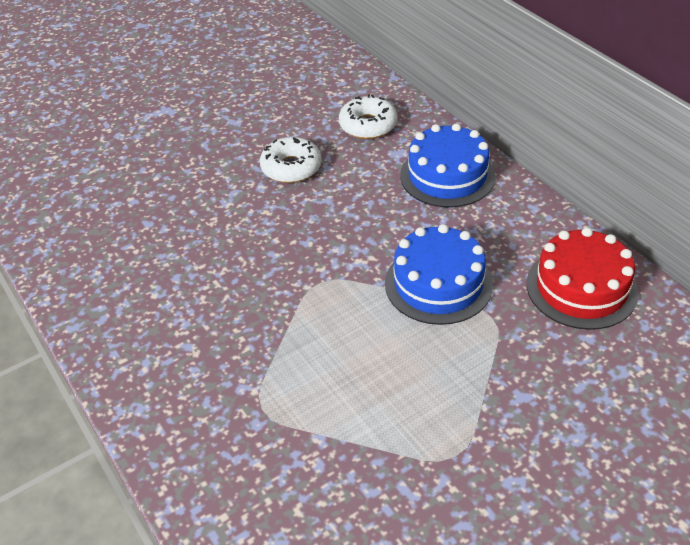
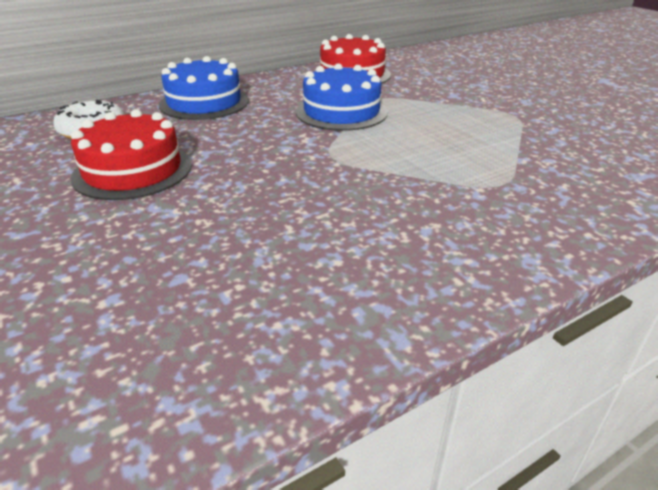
camera: 90 degrees left, 10 degrees down
white donut [260,137,322,183] -> red cake [70,109,192,200]

